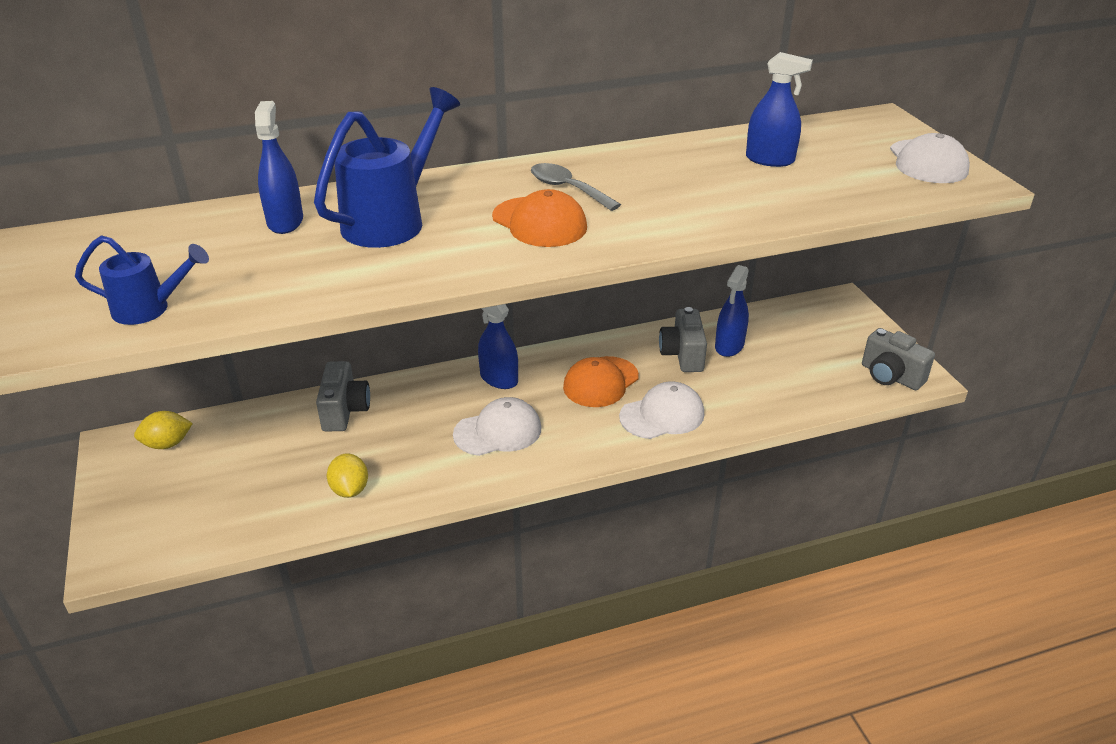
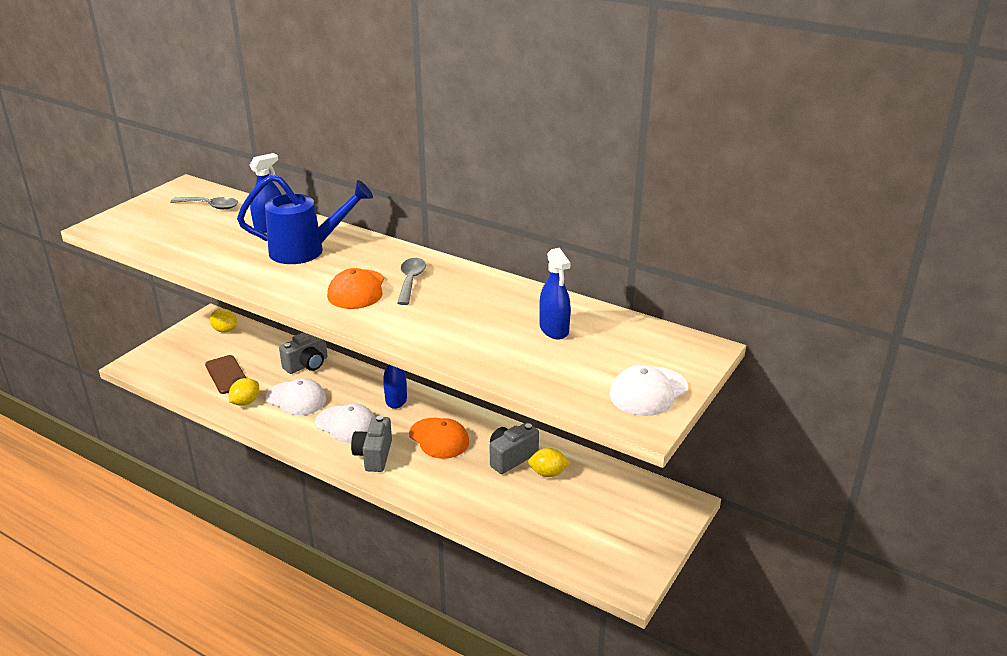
camera: 50 degrees right, 5 degrees down
blue watering can [75,236,209,325] -> none
orange cap [563,356,639,407] -> orange cap turned 135 degrees counterclockwise [409,418,469,459]
white cap [619,382,704,439] -> white cap moved to [266,378,326,415]
blue spray bottle [715,265,749,357] -> yellow lemon [528,448,571,477]
grey camera [862,328,935,390] -> grey camera moved to [351,416,392,472]
none -> grey spoon [170,197,238,210]
none -> brown phone [205,355,246,394]

